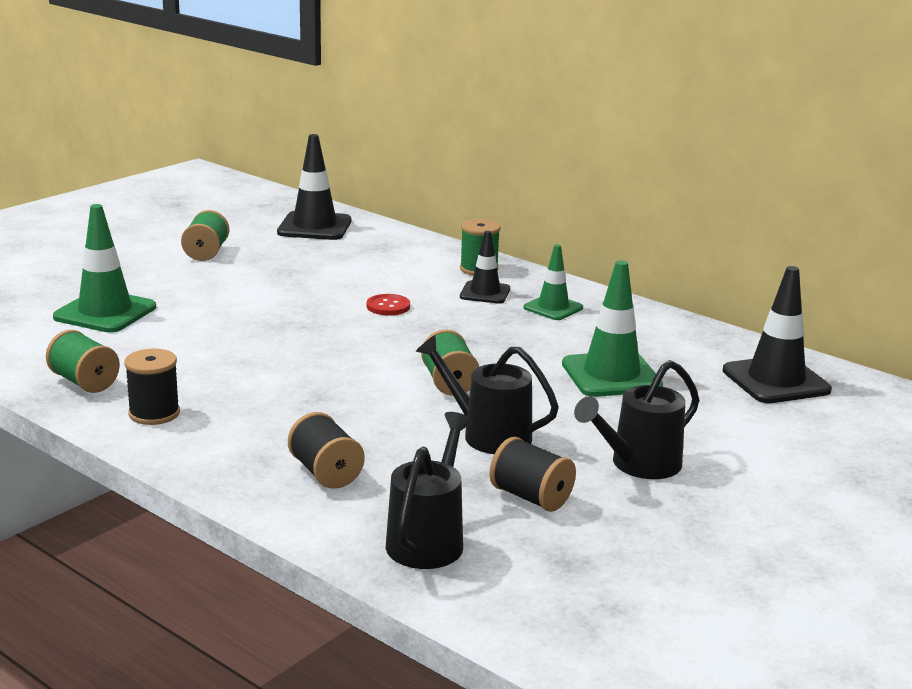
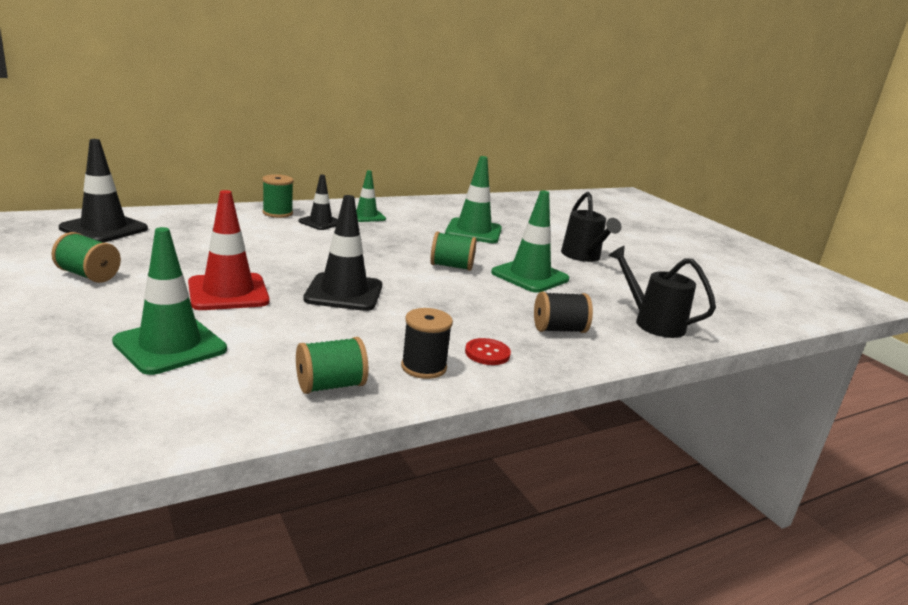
camera: 70 degrees left, 0 degrees up
red button [367,294,410,315] -> red button moved to [465,338,511,365]
black watering can [416,335,559,454] -> green traffic cone [491,191,569,293]
black spool [490,437,576,512] -> none
black traffic cone [723,266,832,403] -> black traffic cone moved to [303,195,382,311]
none -> red traffic cone [188,190,269,310]

